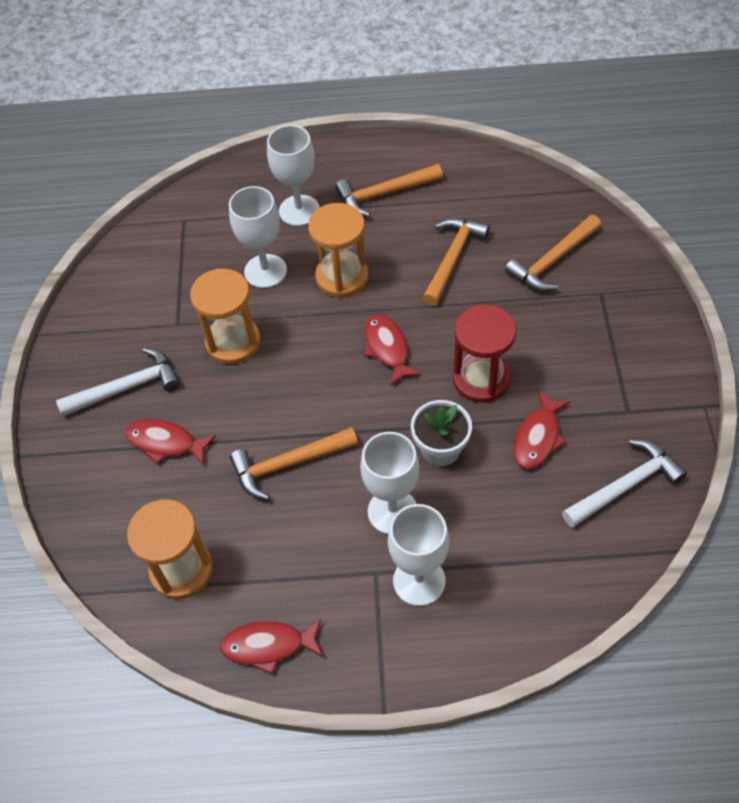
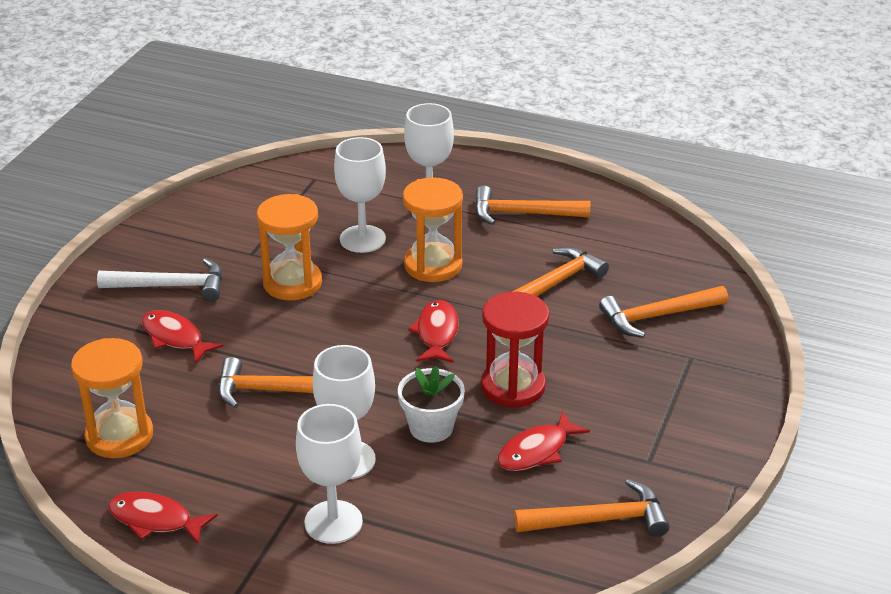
camera: 20 degrees right, 20 degrees down
white hammer [562,440,687,528] -> orange hammer [514,479,669,537]

